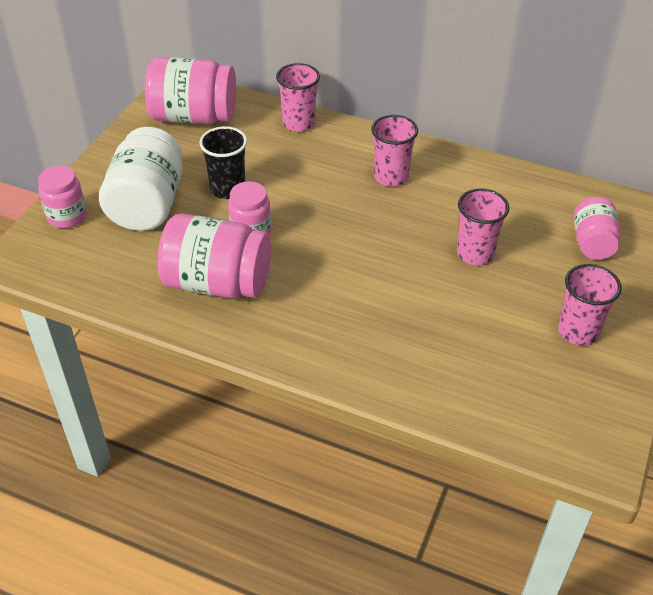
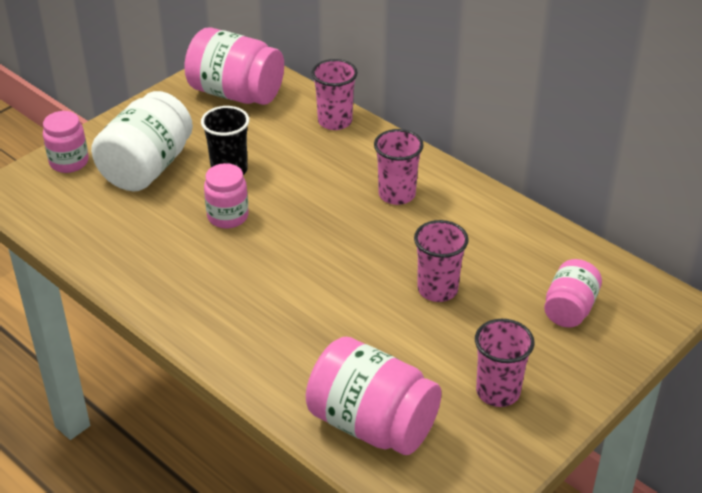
camera: 20 degrees right, 5 degrees down
pink jar [157,214,271,299] -> pink jar moved to [306,337,442,455]

